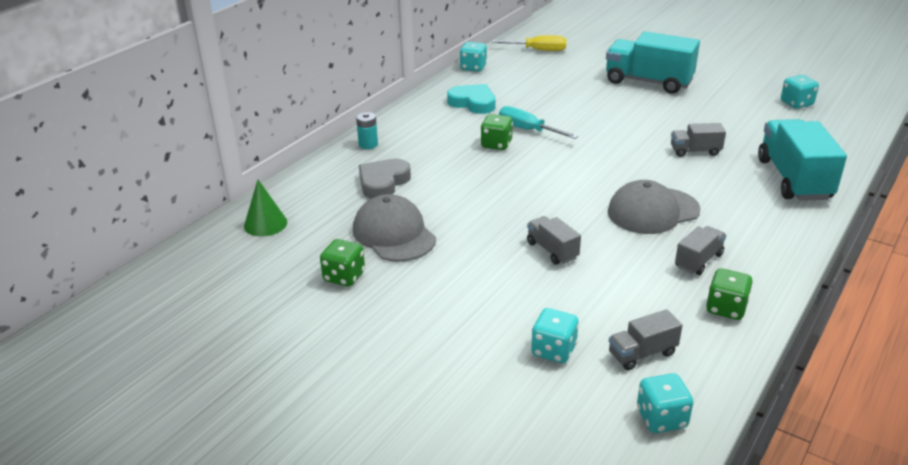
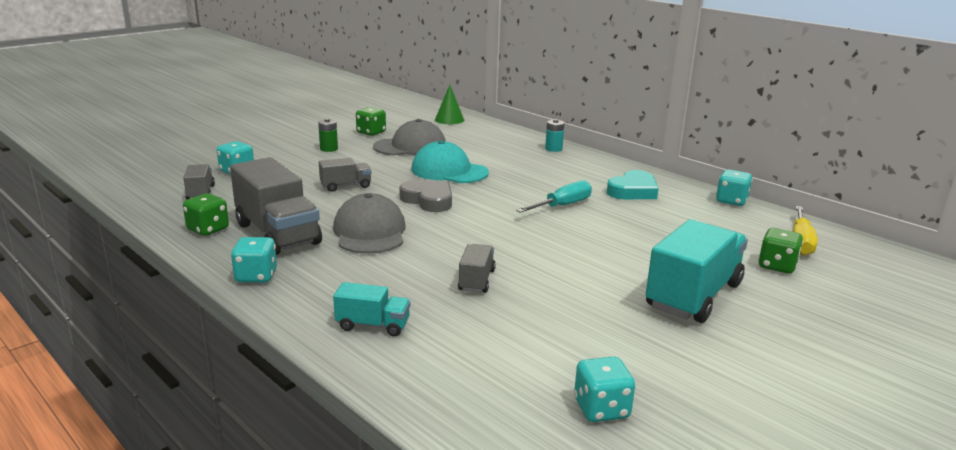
camera: 100 degrees right, 10 degrees down
grey heart [359,159,411,199] -> grey heart moved to [399,180,452,212]
green dice [481,114,513,150] -> green dice moved to [758,228,803,274]
turquoise dice [637,373,693,433] -> turquoise dice moved to [231,237,277,283]
grey truck [675,226,726,275] -> grey truck [230,157,322,255], size x1.99
turquoise truck [758,119,847,201] -> turquoise truck [333,282,410,336], size x0.50
none -> green battery [318,118,338,152]
none -> turquoise cap [411,140,489,183]

